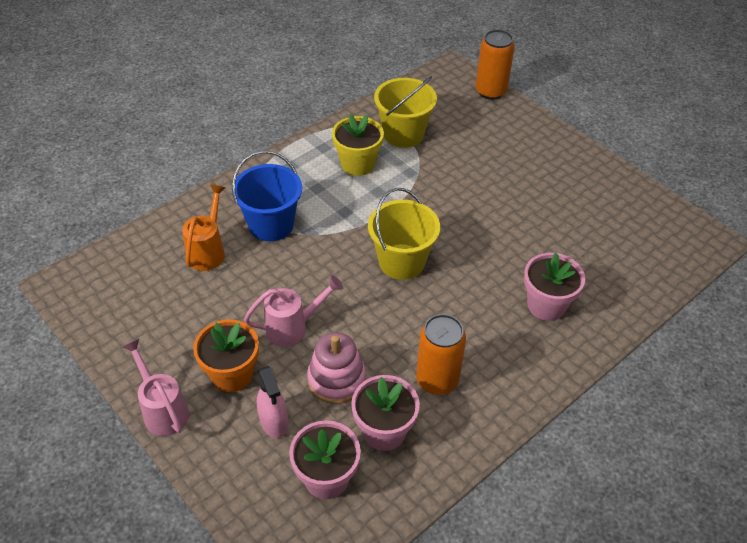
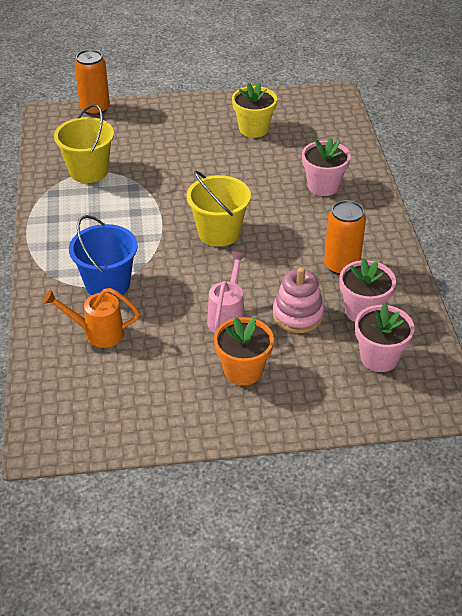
camera: 55 degrees left, 5 degrees down
pink watering can [122,339,189,436] -> none
orange watering can [182,184,225,271] -> orange watering can turned 45 degrees counterclockwise [42,288,140,348]
pink spray bottle [257,366,288,438] -> none
yellow flower pot [332,115,384,176] -> yellow flower pot moved to [232,82,277,138]

